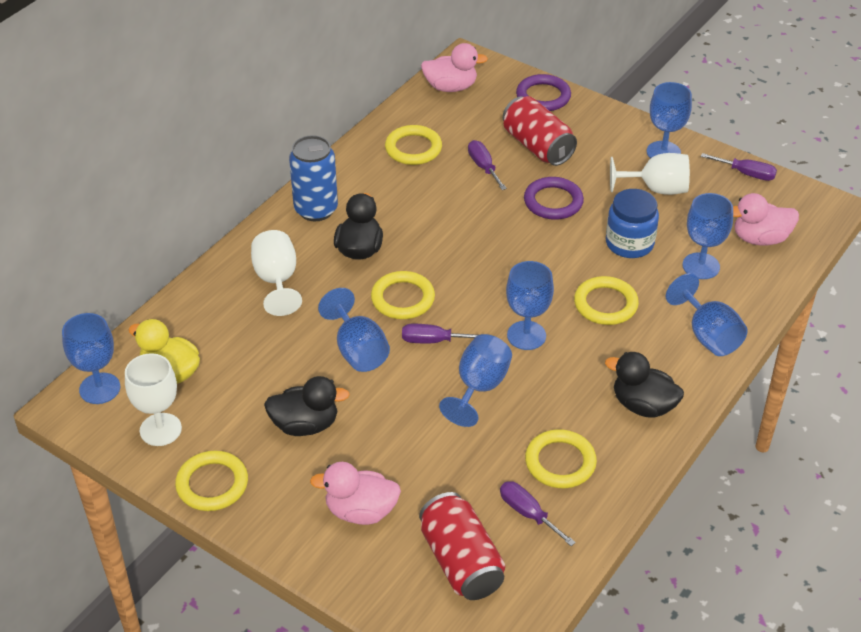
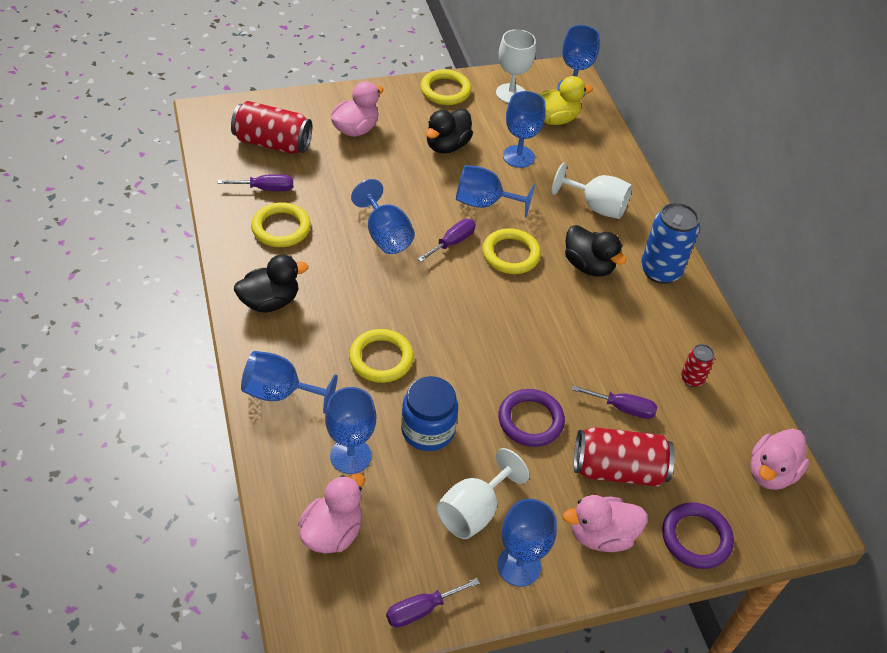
camera: 125 degrees right, 5 degrees up
yellow ring [385,125,442,165] -> red can [681,344,714,387]
blue goblet [506,261,554,350] -> blue goblet moved to [503,91,546,168]
none -> pink duck [563,495,647,552]

